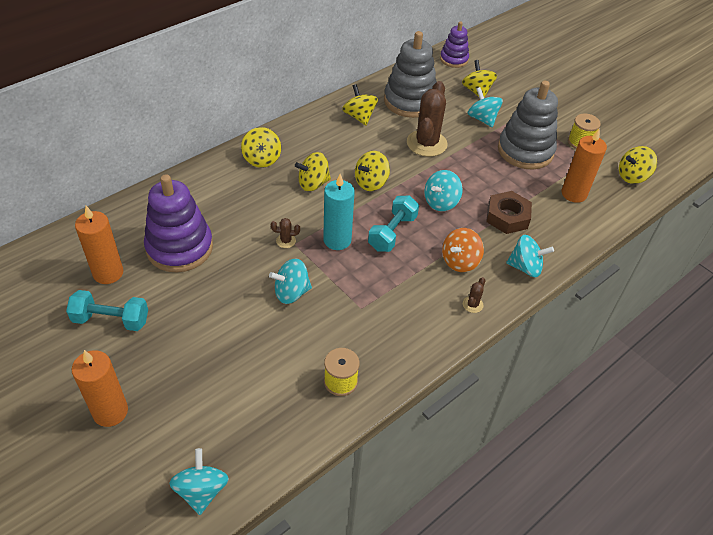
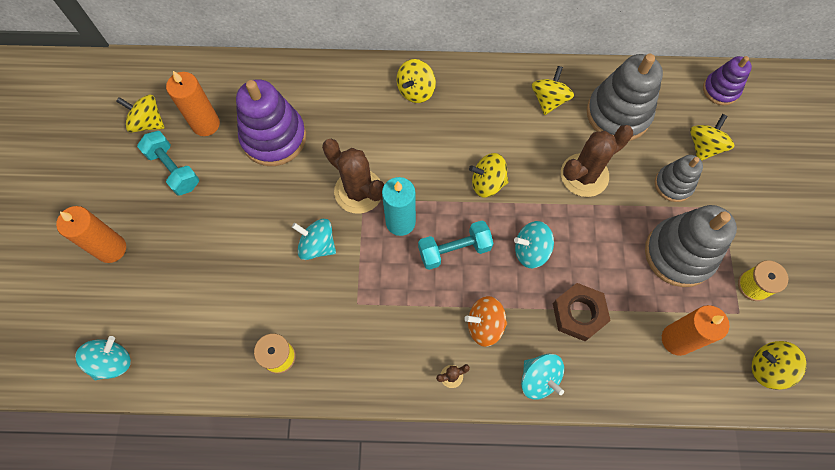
camera: 45 degrees right, 20 degrees up
brown cactus [271,218,300,248] -> brown cactus [322,139,384,214], size x2.38
yellow spinning top [295,152,331,191] -> yellow spinning top moved to [116,94,164,133]
turquoise spinning top [468,87,503,127] -> grey stacking toy [655,155,703,202]

